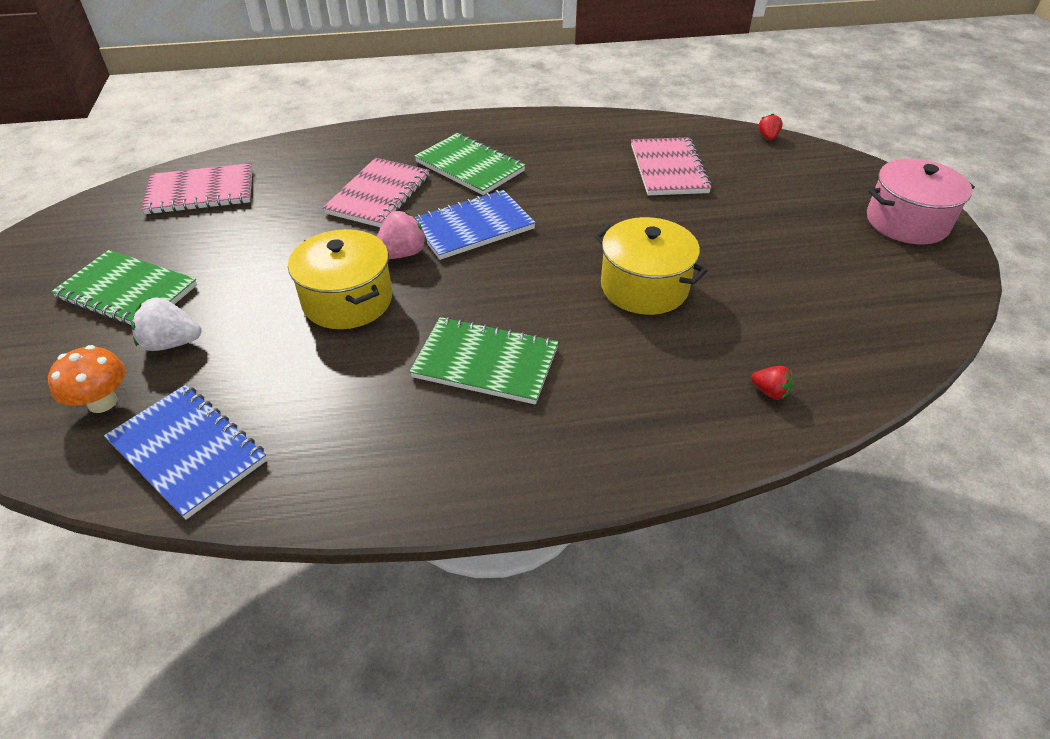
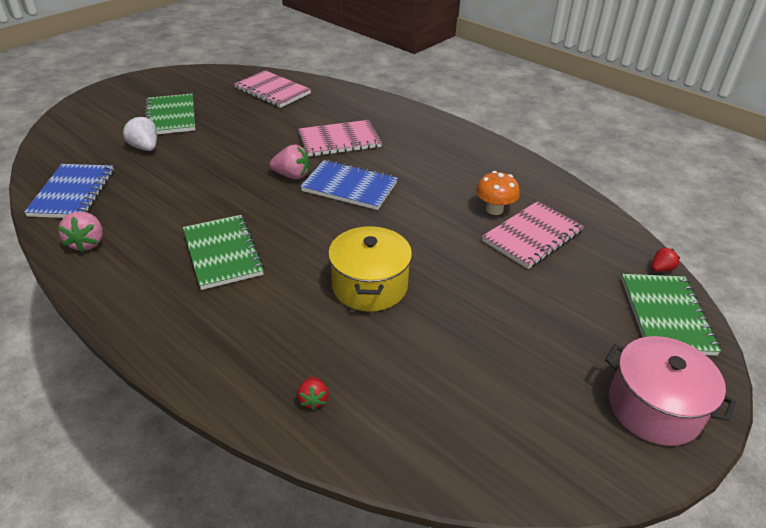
camera: 50 degrees right, 5 degrees down
orange mushroom [48,345,125,413] -> orange mushroom moved to [476,171,520,215]
yellow pot [288,229,392,329] -> none
green notebook [414,133,526,195] -> green notebook moved to [621,274,721,356]
none -> pink strawberry [58,211,103,253]

